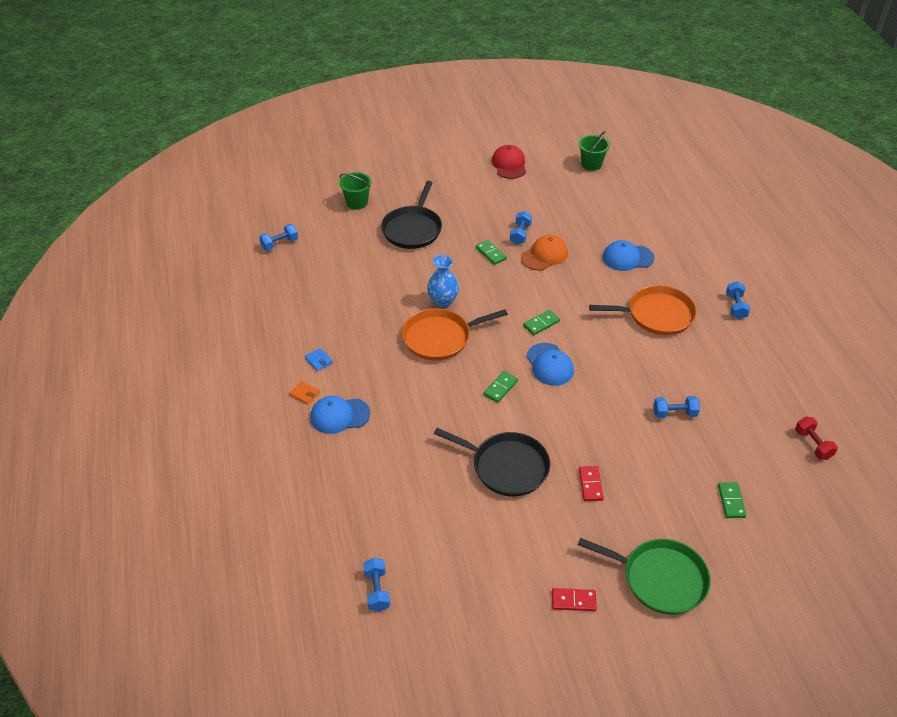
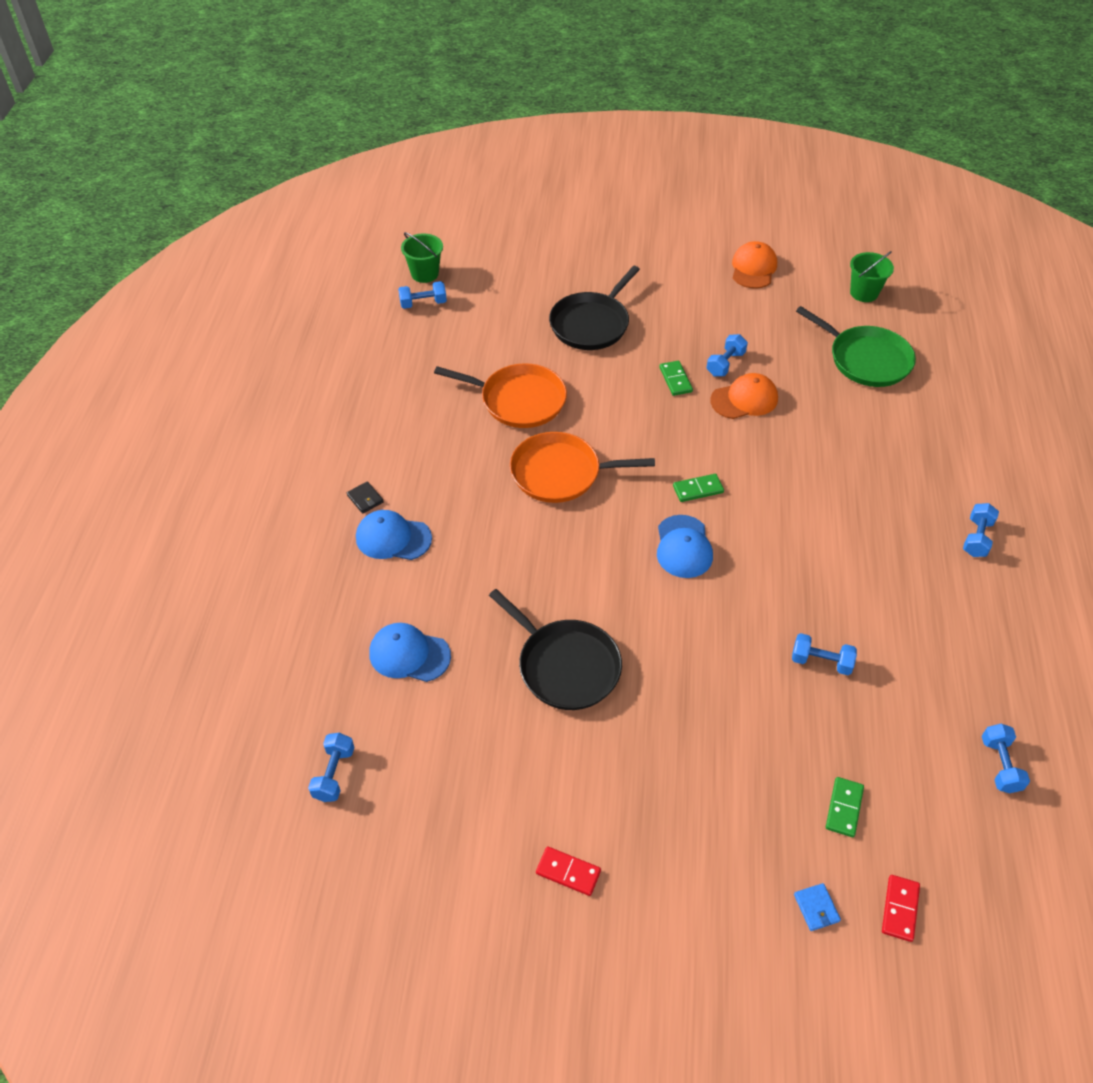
camera: 20 degrees right, 5 degrees up
orange wallet [289,381,320,405] -> black wallet [347,481,384,514]
blue wallet [305,348,333,371] -> blue wallet moved to [794,883,841,931]
green bucket [339,172,372,210] -> green bucket moved to [401,232,443,283]
blue vase [427,255,459,308] -> none
green domino [483,371,518,403] -> none
red cap [492,145,526,179] -> orange cap [732,241,777,289]
green pan [578,538,711,615] -> green pan moved to [796,306,916,387]
red domino [579,466,604,501] -> red domino moved to [882,875,920,942]
orange pan [589,285,697,335] -> orange pan moved to [434,363,567,428]
blue cap [603,240,654,271] -> blue cap moved to [369,623,451,682]
red dumbbell [795,417,838,460] -> blue dumbbell [982,724,1030,793]

